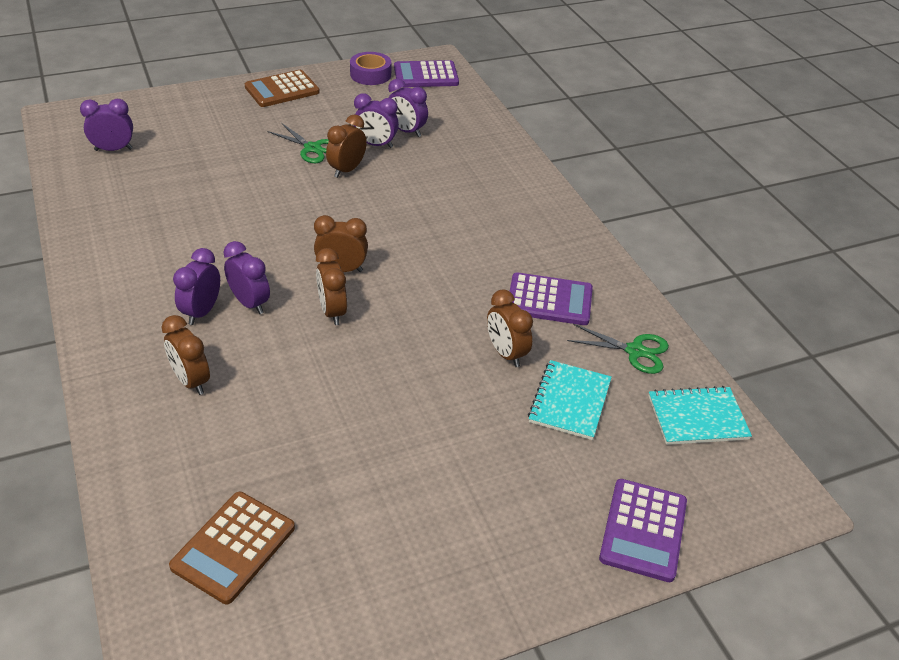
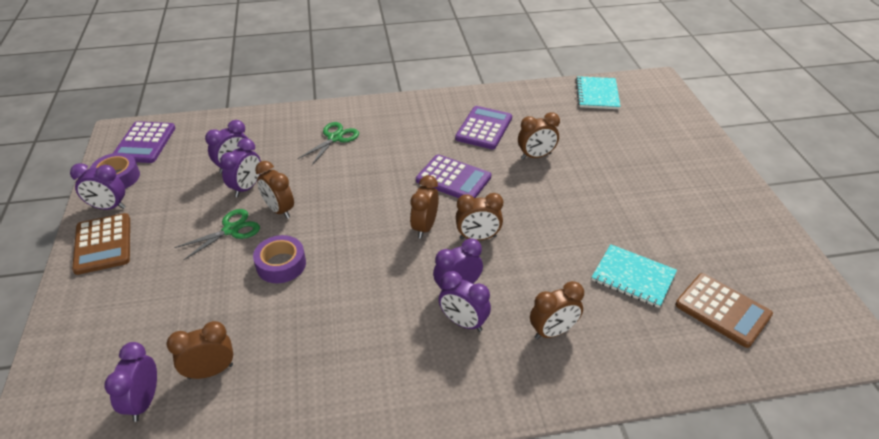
camera: 75 degrees left, 0 degrees up
turquoise notebook [528,360,612,440] -> turquoise notebook moved to [592,244,677,308]
green scissors [567,324,669,374] -> green scissors moved to [298,122,359,165]
purple calculator [599,479,687,582] -> purple calculator moved to [416,154,491,198]
none -> purple clock [70,163,126,210]
none -> brown clock [167,321,233,379]
none -> purple tape [253,235,306,283]

